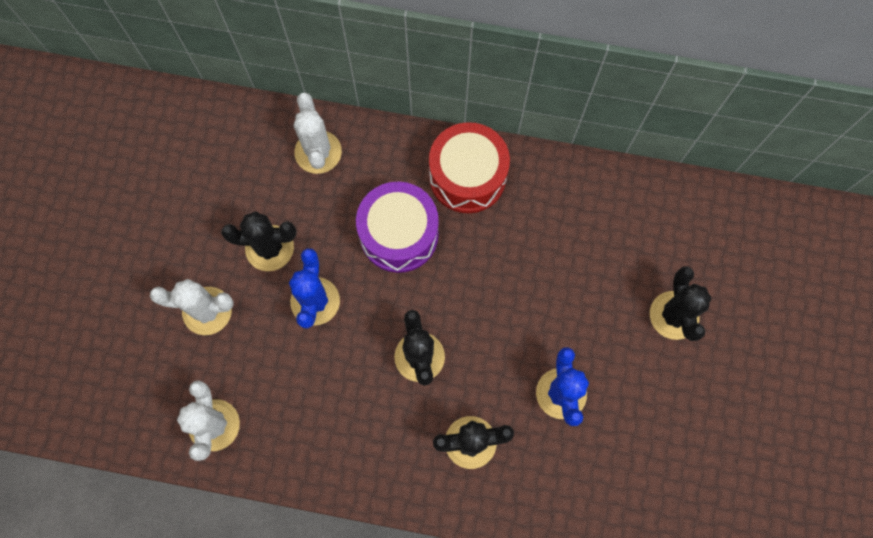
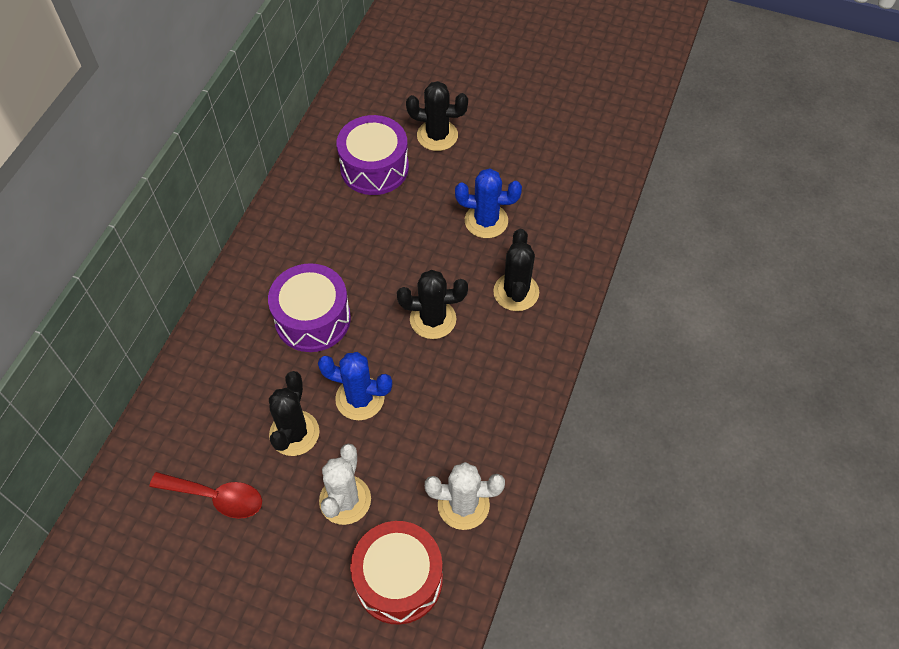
camera: 80 degrees left, 15 degrees down
white cactus [294,92,342,174] -> none
red drum [429,122,510,213] -> red drum moved to [350,521,443,625]
none -> red spoon [150,472,262,519]
none -> purple drum [336,115,409,195]

